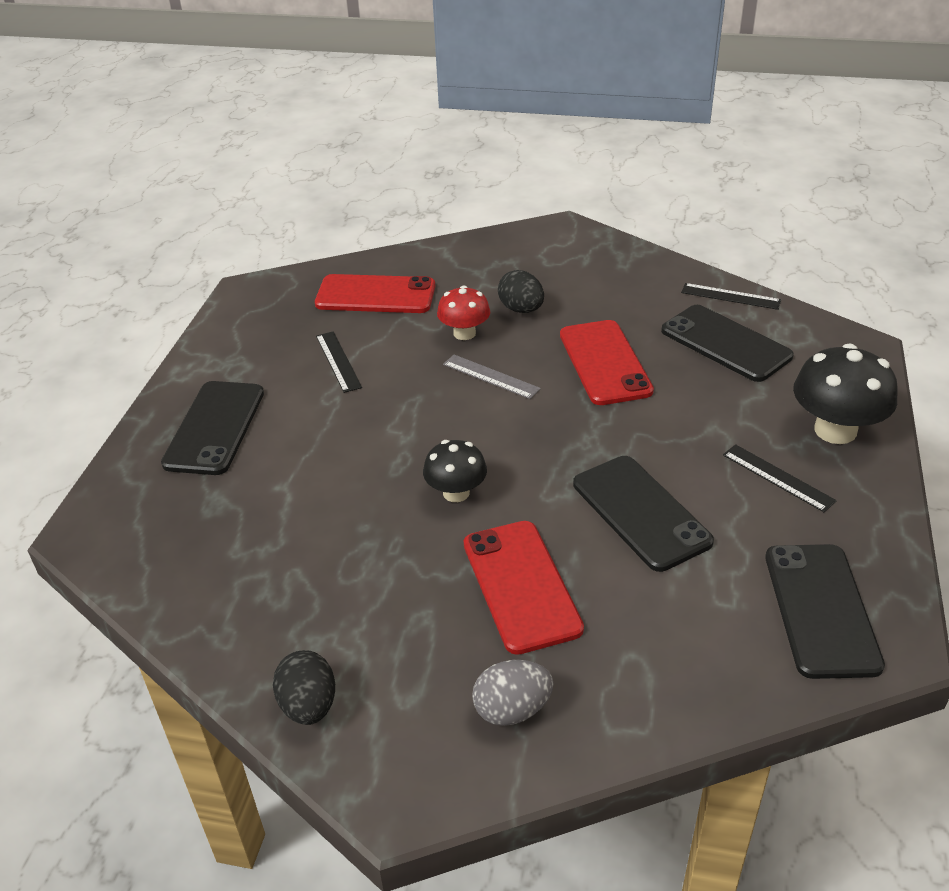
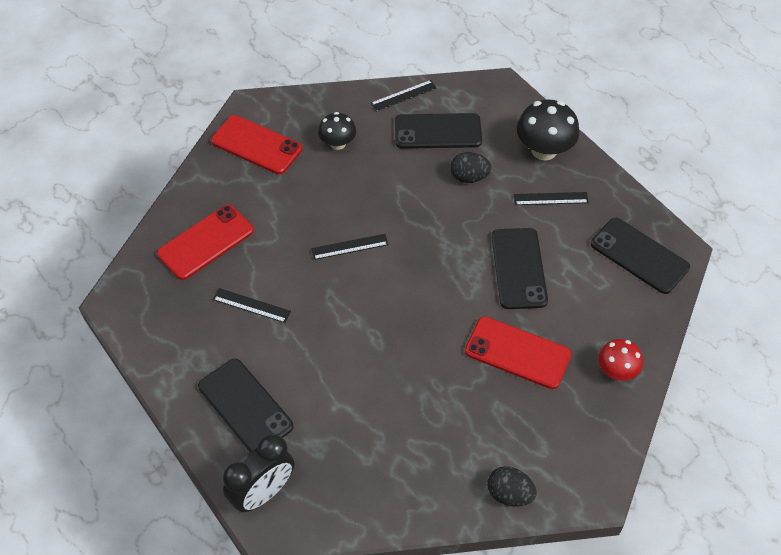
camera: 50 degrees left, 15 degrees up
black mushroom [423,440,487,502] -> black mushroom moved to [318,112,356,150]
red mushroom [437,286,490,340] -> red mushroom moved to [598,339,643,381]
grey ruler [443,355,541,399] -> black ruler [311,234,388,260]
grey egg [472,660,554,726] -> none
black egg [498,270,544,313] -> black egg moved to [450,152,492,183]
red phone [560,320,654,405] -> red phone moved to [211,115,302,174]
black phone [573,456,714,572] -> black phone turned 75 degrees clockwise [492,228,548,309]
none -> black clock [223,434,294,512]

